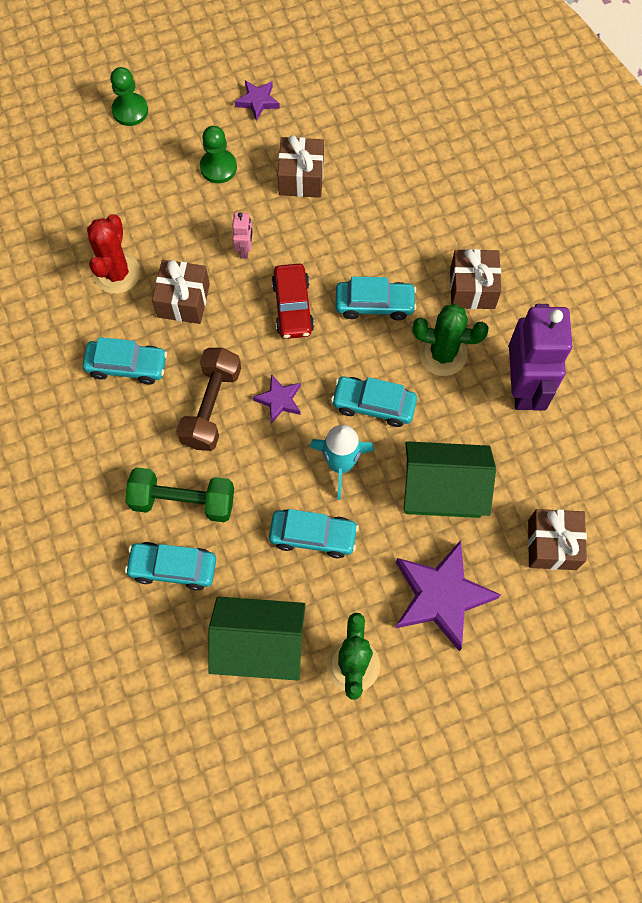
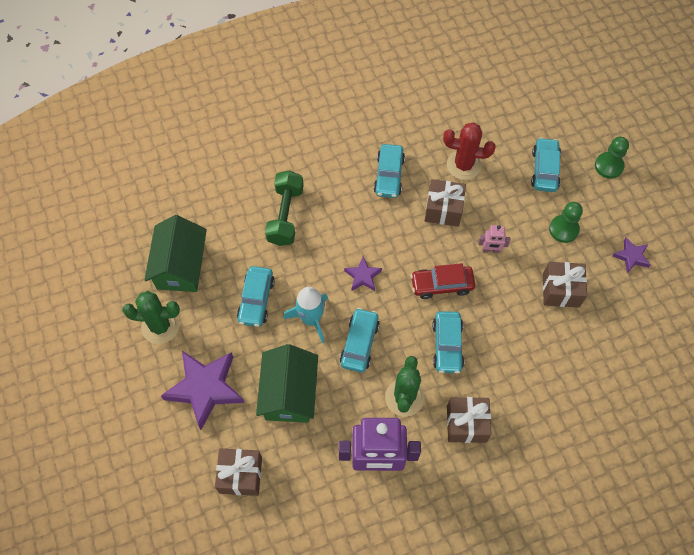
camera: 90 degrees right, 5 degrees down
turquoise car [125,542,216,590] -> turquoise car moved to [531,137,561,192]
brown dumbbell [176,348,241,451] -> none

